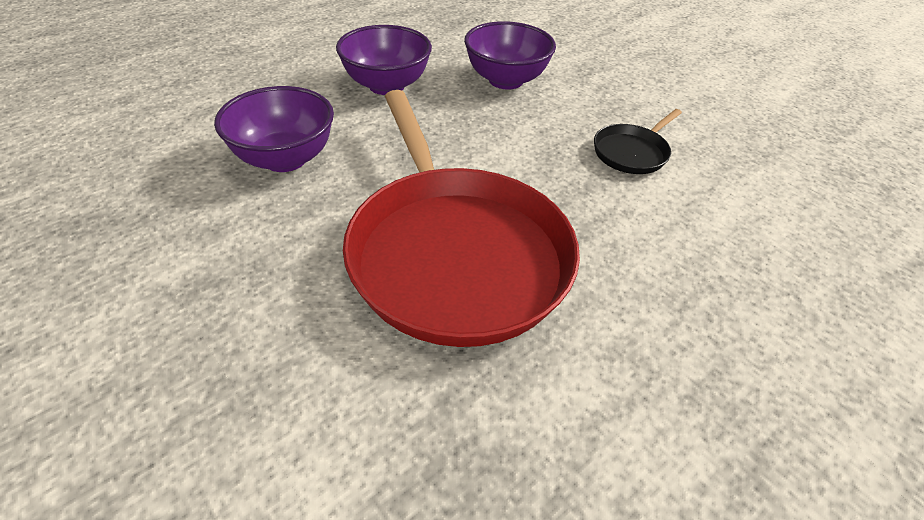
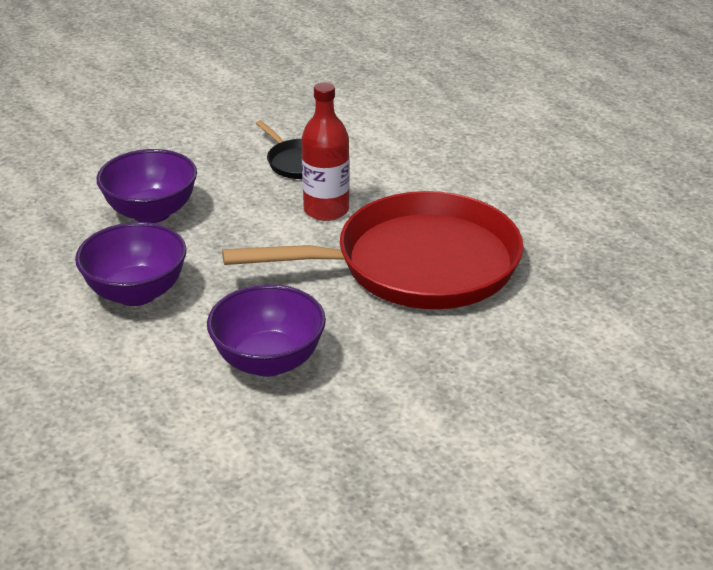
camera: 80 degrees left, 10 degrees down
none -> red bottle [301,83,350,221]

